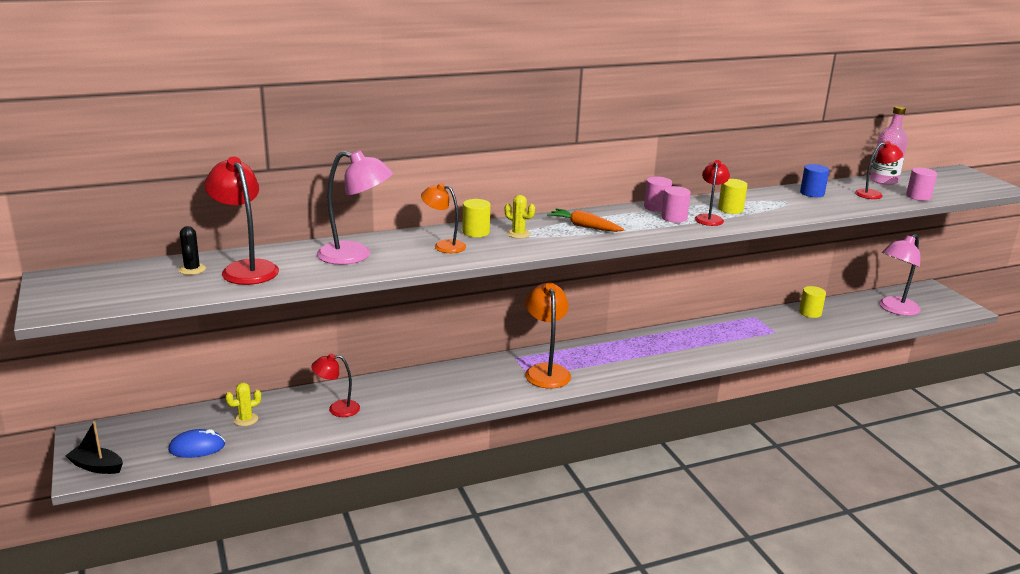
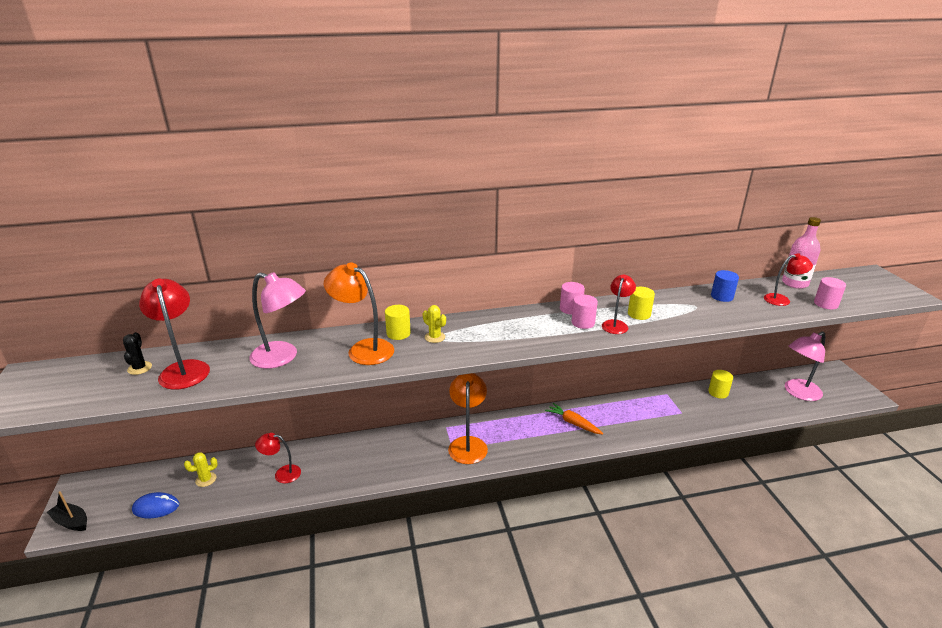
camera: 10 degrees right, 5 degrees up
orange lamp [421,183,466,253] -> orange lamp [324,262,394,365], size x1.63
orange carrot [547,208,624,232] -> orange carrot moved to [545,403,603,434]

